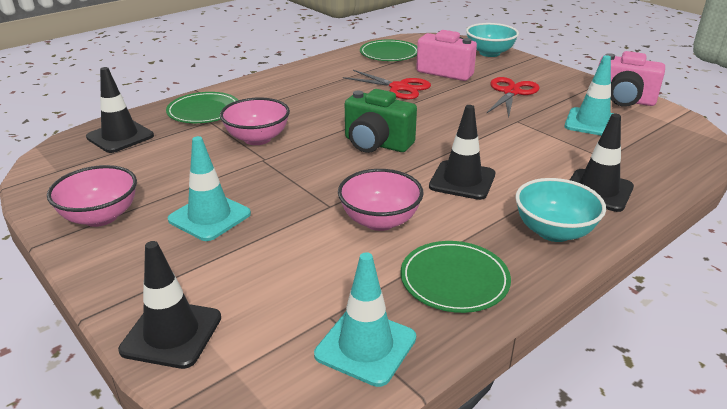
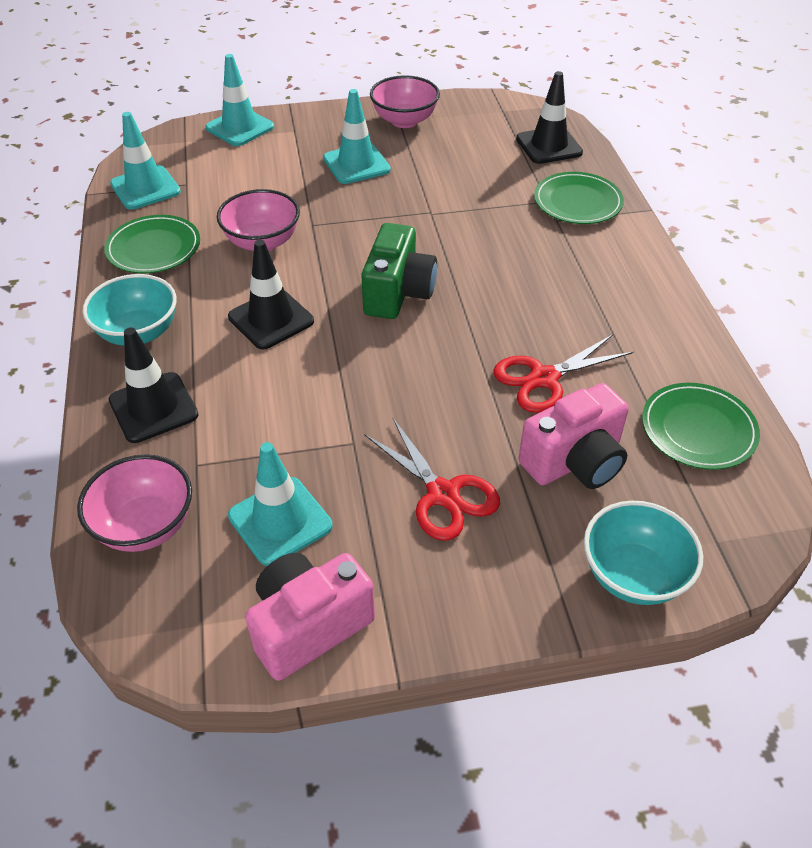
camera: 120 degrees right, 15 degrees up
black traffic cone [118,241,221,369] -> turquoise traffic cone [206,54,274,146]
pink bowl [220,97,290,145] -> pink bowl moved to [77,454,192,552]
green camera [345,89,417,153] -> green camera turned 135 degrees clockwise [361,223,437,319]

